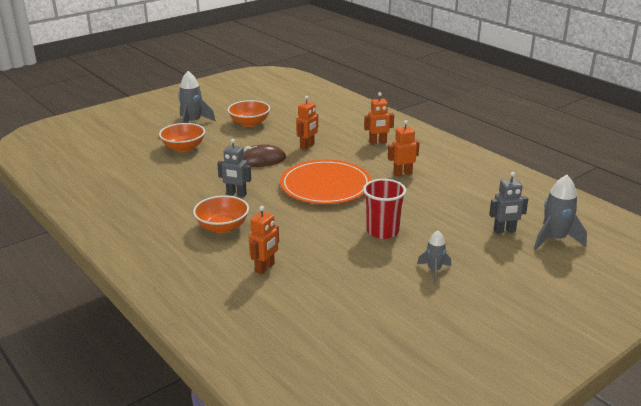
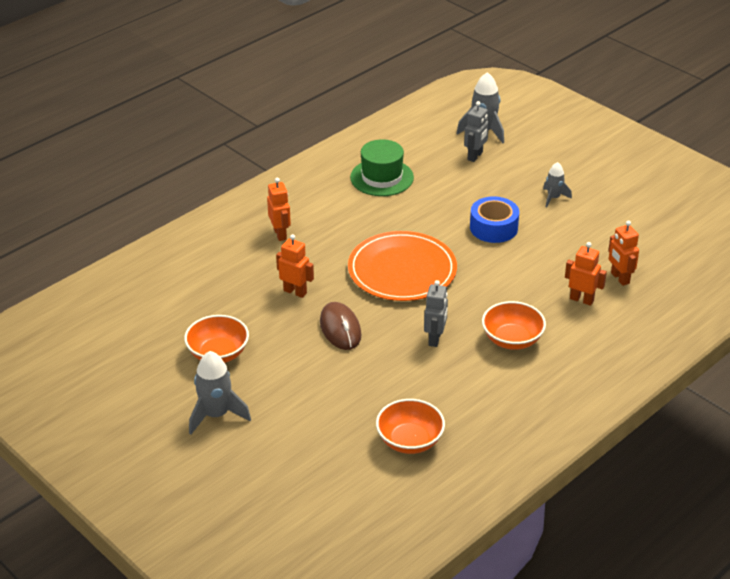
camera: 95 degrees left, 10 degrees up
orange bowl [159,123,205,152] -> orange bowl moved to [376,399,445,454]
red cup [363,179,406,239] -> blue tape [470,196,519,243]
orange robot [388,120,420,177] -> orange robot moved to [608,221,639,286]
grey robot [489,172,528,234] -> grey robot turned 45 degrees clockwise [464,101,489,162]
none -> green hat [350,139,414,196]

